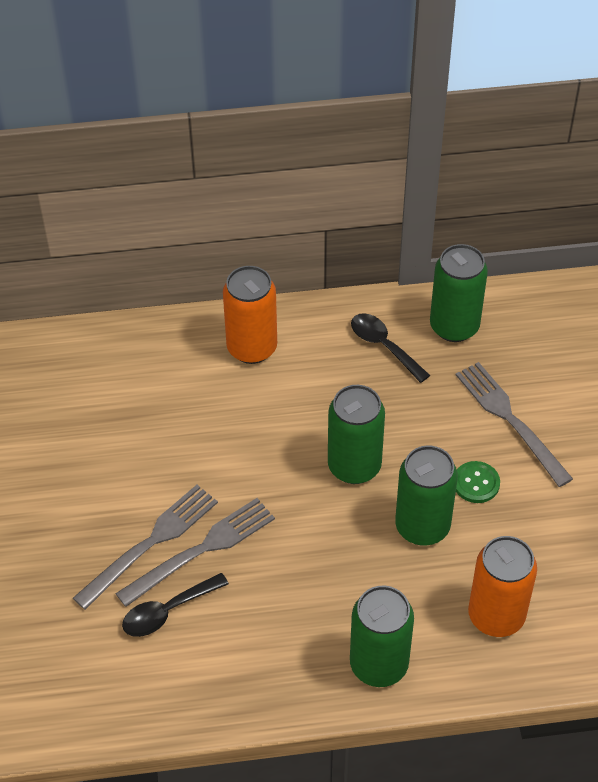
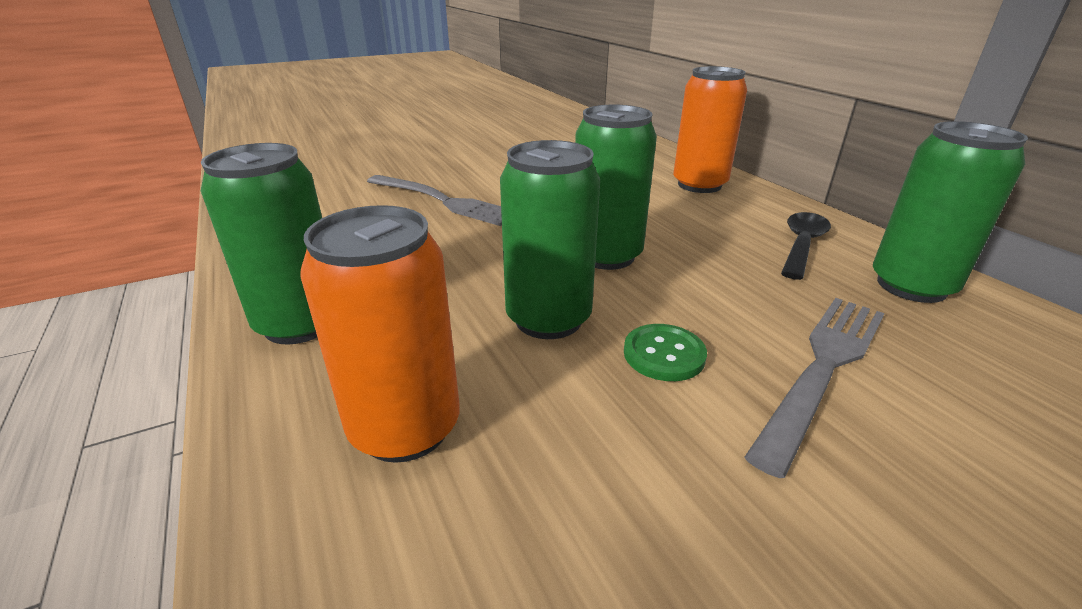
camera: 70 degrees right, 20 degrees down
grey fork [73,485,218,610] -> none
black spoon [122,573,229,637] -> none

